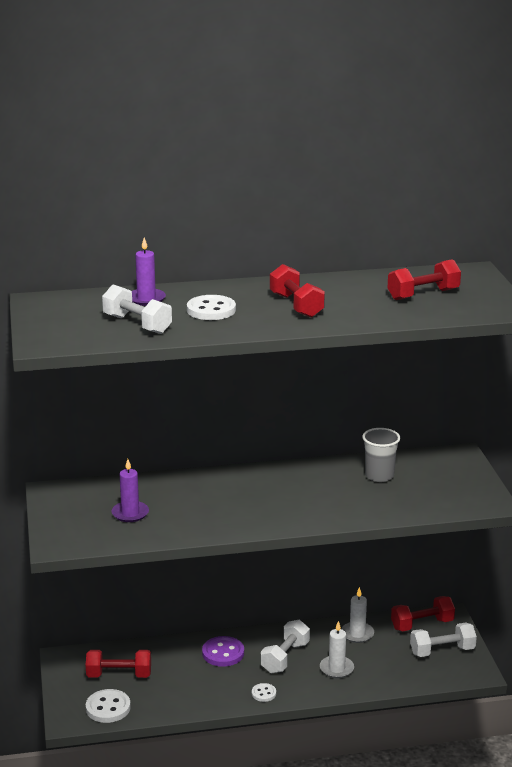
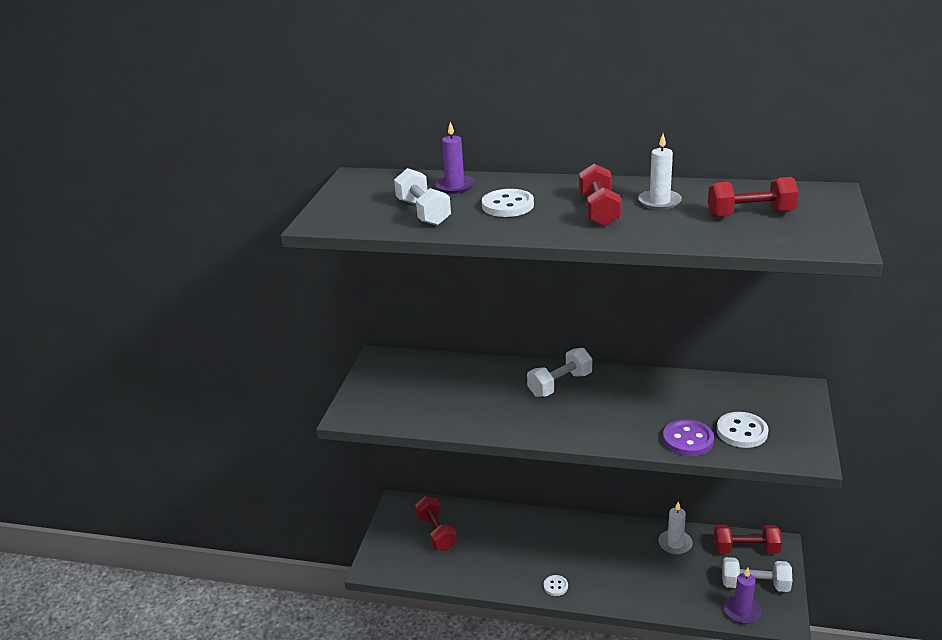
camera: 25 degrees right, 5 degrees up
red dumbbell [86,650,151,678] -> red dumbbell turned 45 degrees clockwise [415,496,457,551]
white button [86,689,131,723] -> white button moved to [717,412,768,448]
purple candle [112,459,149,522] -> purple candle moved to [724,568,762,624]
purple button [202,636,244,667] -> purple button moved to [663,419,714,456]
white dumbbell [261,620,310,673] -> white dumbbell moved to [527,348,592,397]
white candle [320,621,354,678] -> white candle moved to [638,134,682,210]
grey cup [362,428,400,482] -> none

